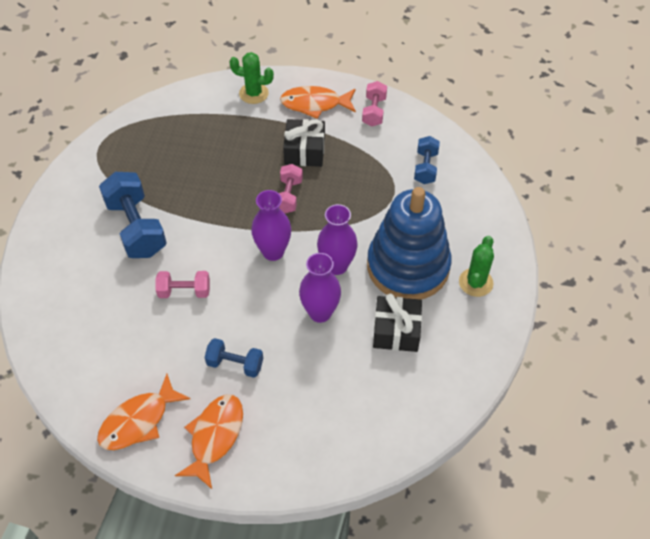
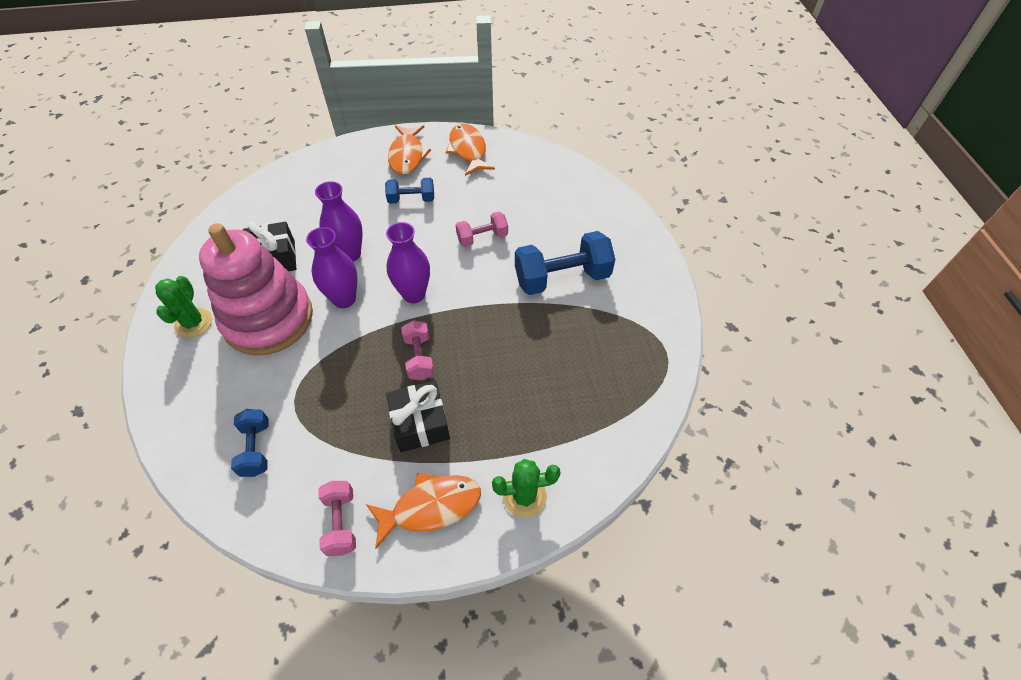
camera: 160 degrees right, 0 degrees up
orange fish [97,374,190,450] -> orange fish turned 45 degrees counterclockwise [446,123,495,176]
blue dumbbell [99,172,167,258] -> blue dumbbell turned 60 degrees counterclockwise [515,231,615,295]
blue stacking toy [367,187,452,300] -> pink stacking toy [199,223,313,356]

